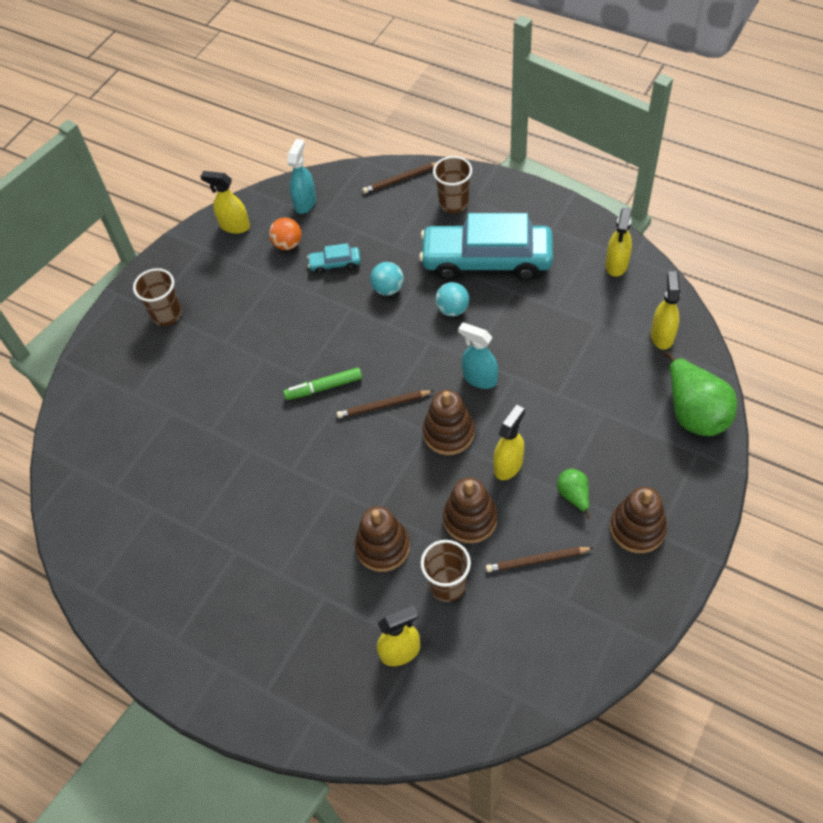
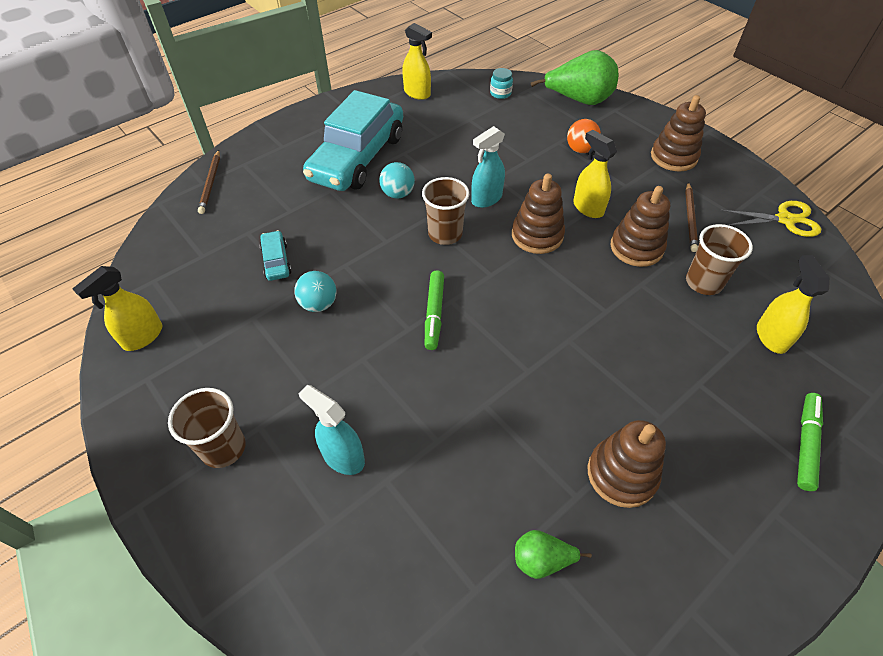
camera: 75 degrees left, 5 degrees down
orange ball [269,218,301,250] -> orange ball moved to [567,119,601,153]
turquoise spray bottle [287,139,316,214] -> turquoise spray bottle moved to [298,385,365,475]
turquoise car [307,243,361,274] -> turquoise car turned 150 degrees clockwise [259,230,292,281]
brown pencil [337,390,433,418] -> none
brown stacking toy [355,506,410,572] -> brown stacking toy moved to [588,420,666,508]
turquoise ball [370,262,404,296] -> turquoise ball moved to [294,271,336,312]
brown cup [433,156,472,213] -> brown cup moved to [422,177,469,245]
green pear [557,469,591,519] -> green pear moved to [515,530,592,579]
yellow spray bottle [651,271,680,350] -> turquoise jar [490,68,513,99]
none -> yellow scissors [720,201,821,237]
none -> green marker [797,393,823,491]

